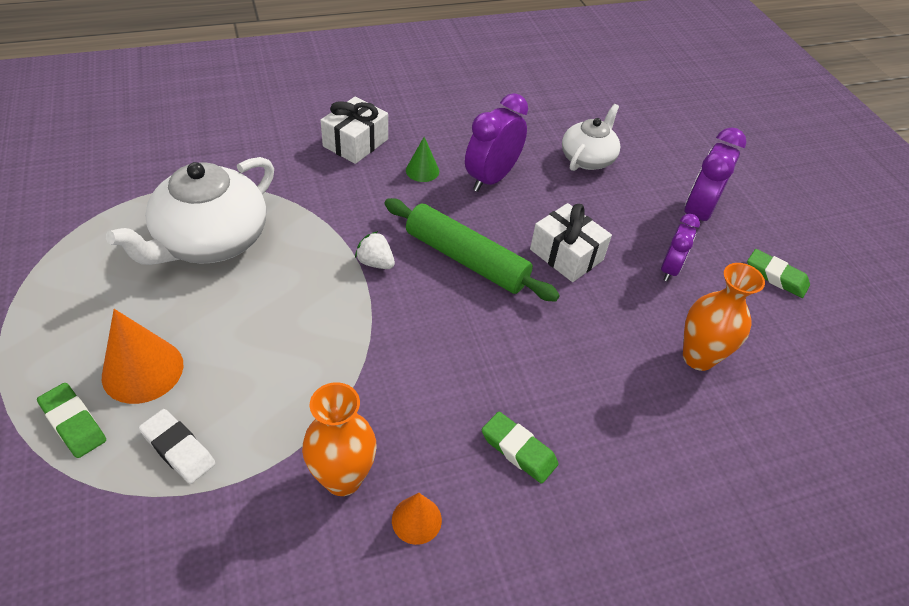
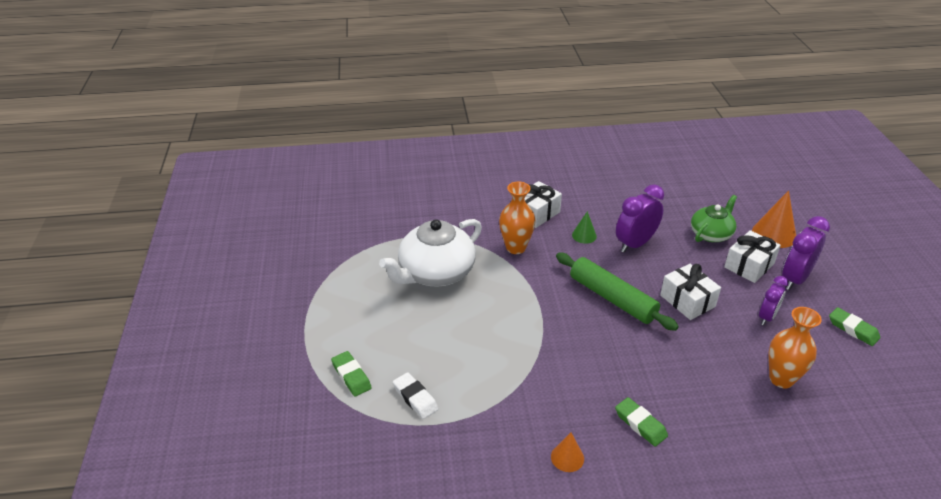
camera: 15 degrees right, 10 degrees down
orange cone [102,309,183,404] -> orange cone moved to [752,191,796,248]
orange vase [302,382,376,496] -> orange vase moved to [499,181,535,254]
white strawberry [355,231,395,269] -> none
white teapot [562,104,620,171] -> green teapot [691,195,737,242]
none -> white gift [724,230,781,283]

